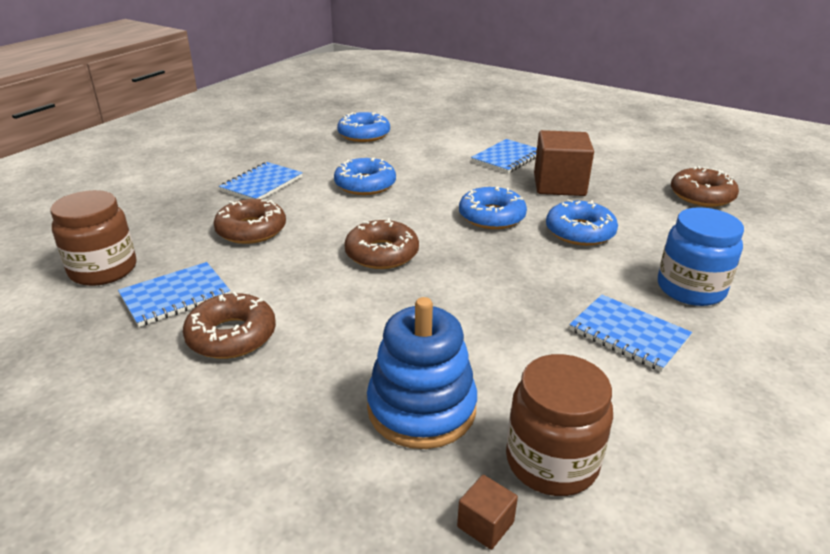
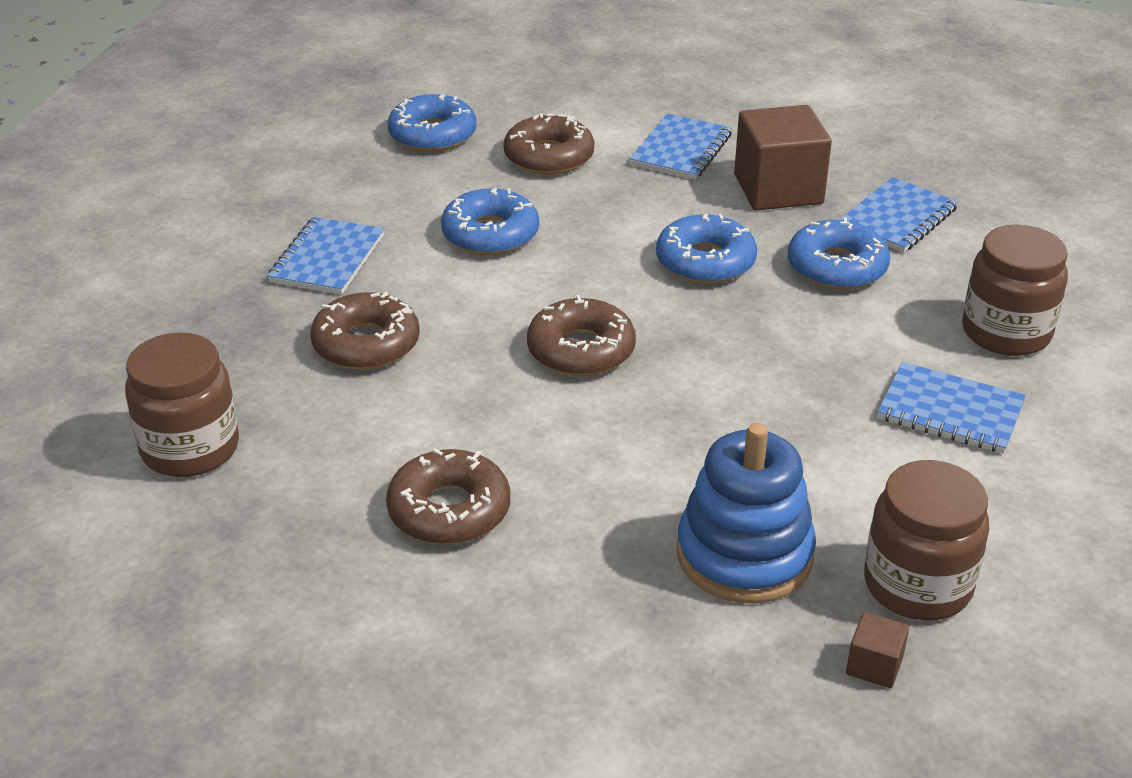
camera: 15 degrees left, 5 degrees up
blue notebook [118,262,230,327] -> blue notebook moved to [839,177,958,253]
blue jar [658,207,744,306] -> brown jar [962,224,1068,356]
brown donut [671,166,739,207] -> brown donut moved to [504,113,594,175]

